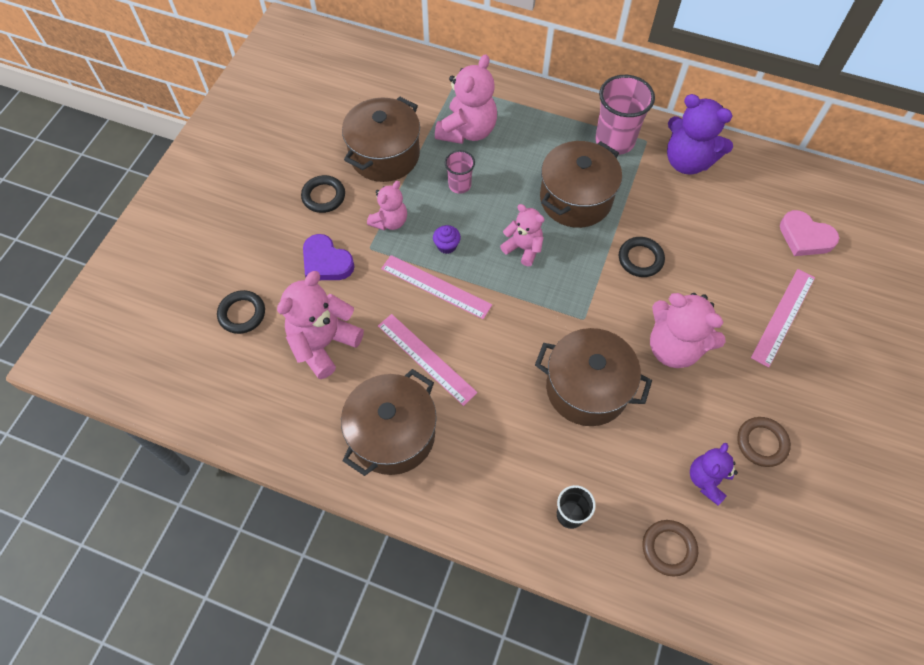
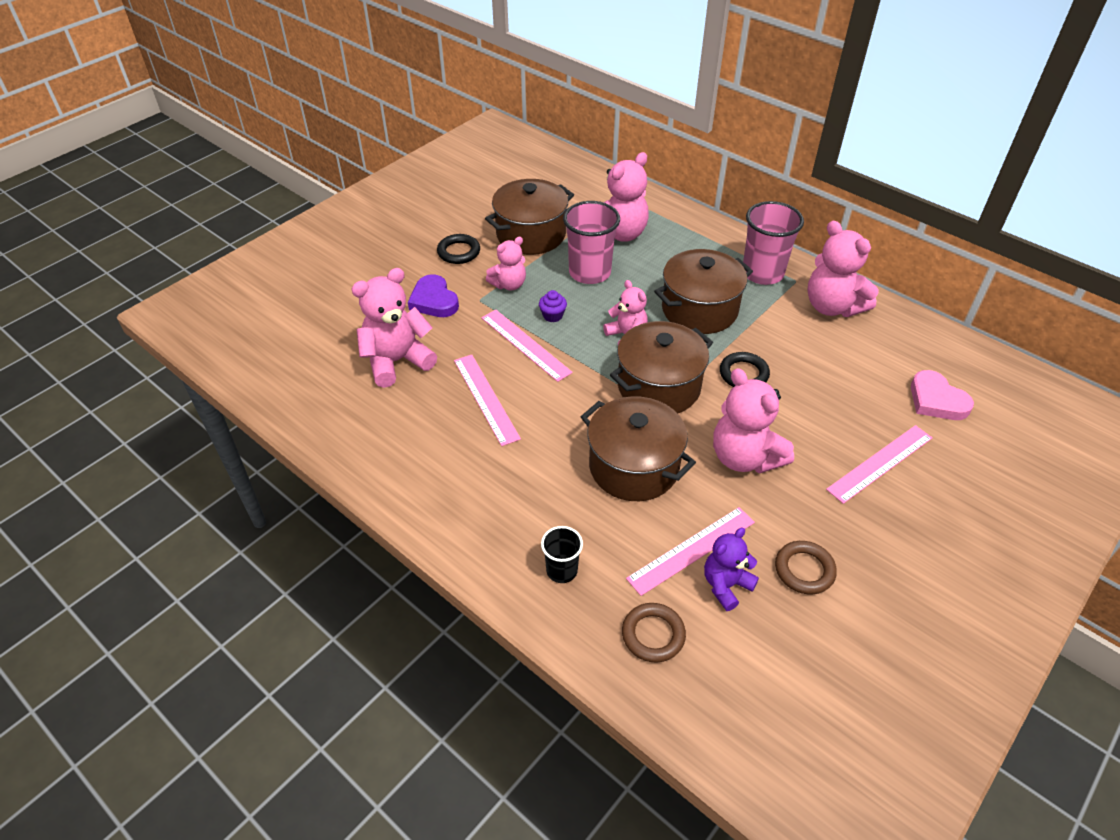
camera: 20 degrees right, 15 degrees down
black ring [217,290,265,334] -> none
brown pot [341,369,437,476] -> brown pot moved to [610,321,713,414]
pink cup [445,150,475,194] -> pink cup [563,201,620,284], size x1.82
purple teddy bear [667,94,733,174] -> pink teddy bear [807,221,879,317]
none -> pink ruler [626,507,755,596]

